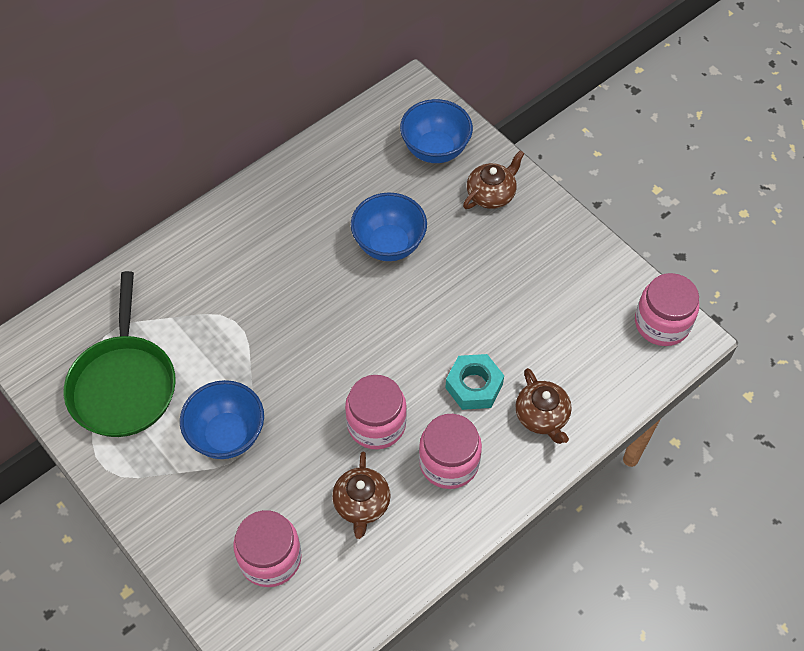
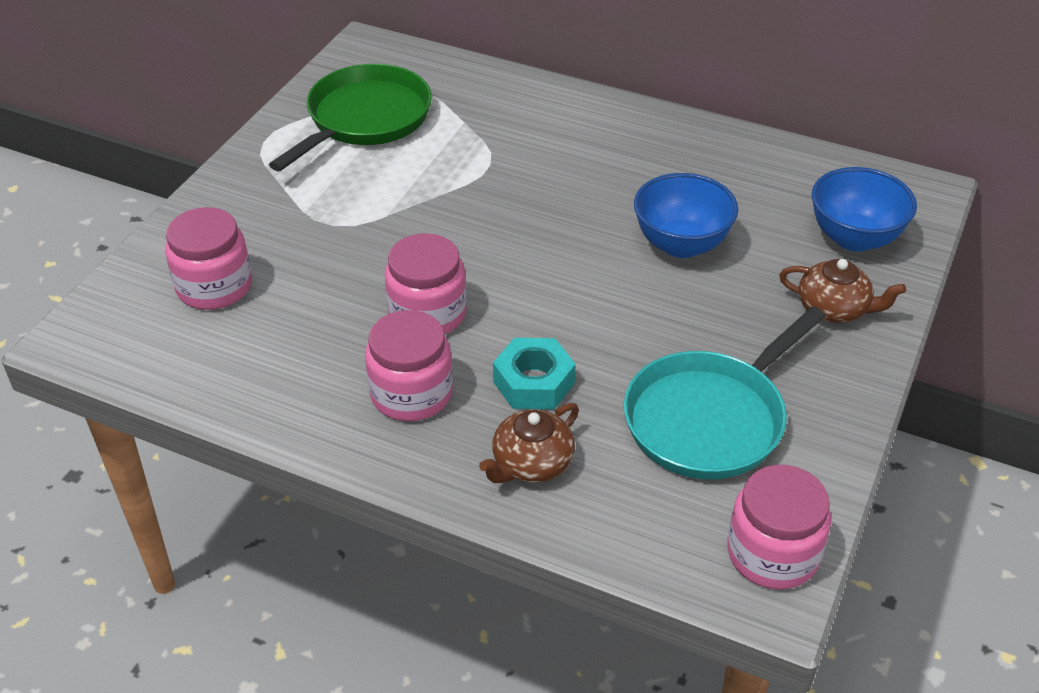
camera: 65 degrees right, 15 degrees down
green pan [64,271,176,437] -> green pan turned 150 degrees clockwise [269,64,432,171]
blue bowl [180,380,264,459] -> none
brown teapot [332,452,391,539] -> none
none -> turquoise pan [624,306,826,479]

